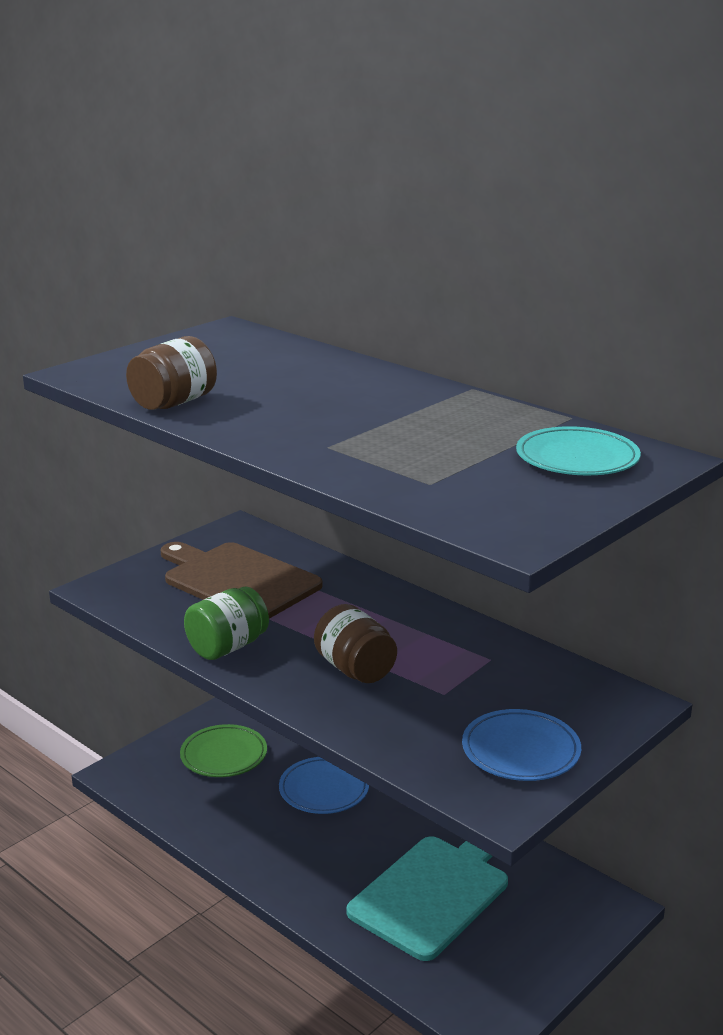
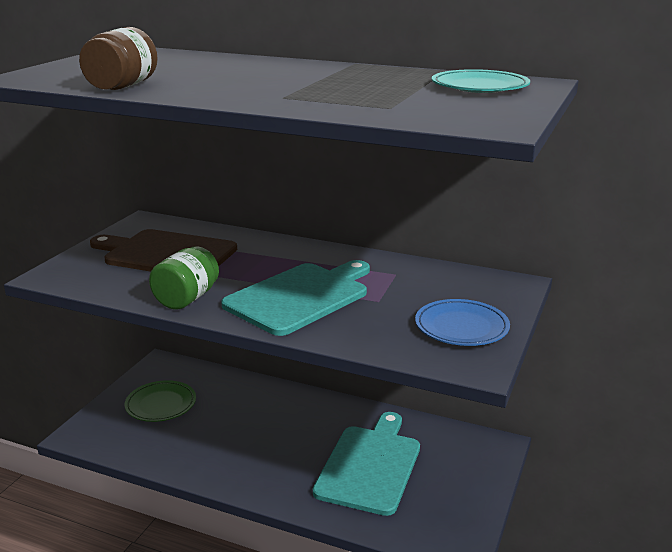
camera: 20 degrees left, 0 degrees up
blue plate [279,757,369,814] -> none
brown jar [314,604,397,683] -> turquoise cutting board [221,260,370,336]

